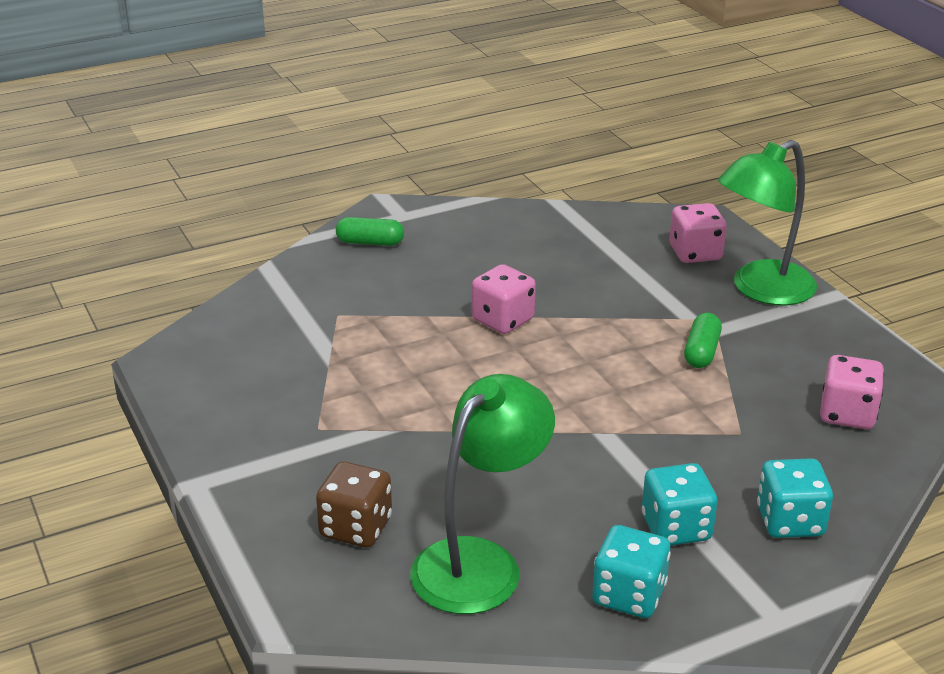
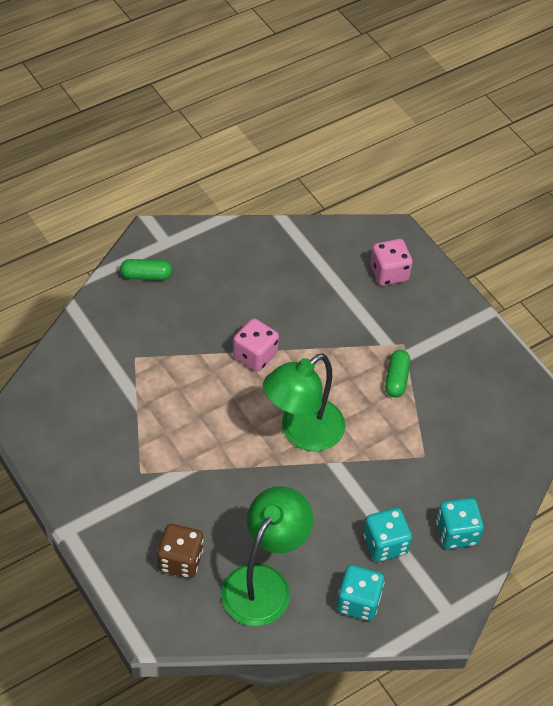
camera: 10 degrees left, 20 degrees up
green lamp [718,140,817,305] -> green lamp moved to [263,353,345,451]
pink dice [820,355,884,429] -> none

